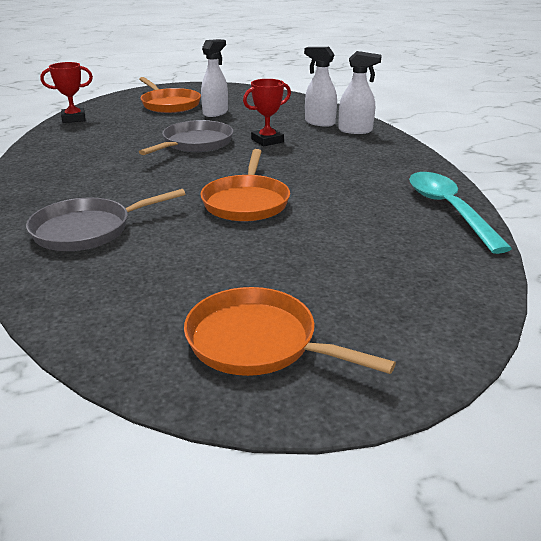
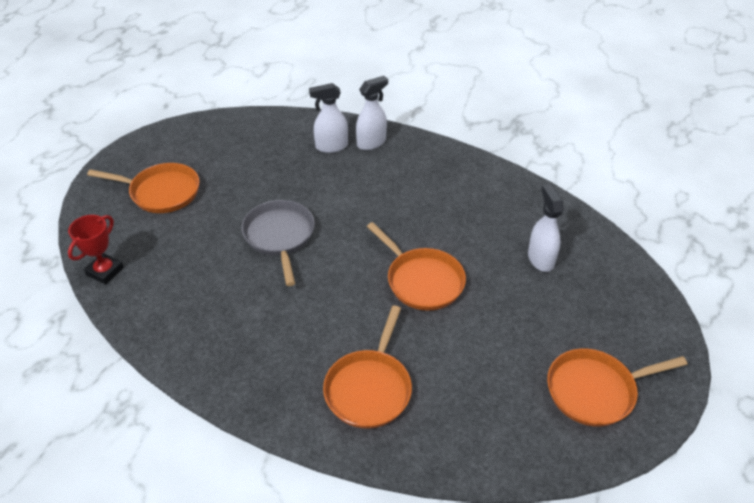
camera: 45 degrees left, 15 degrees up
grey pan [26,189,185,251] -> orange pan [323,306,412,429]
white spray bottle [201,39,228,117] -> white spray bottle moved to [528,184,564,272]
red trophy [243,79,291,146] -> none
turquoise spoon [409,172,512,254] -> none

